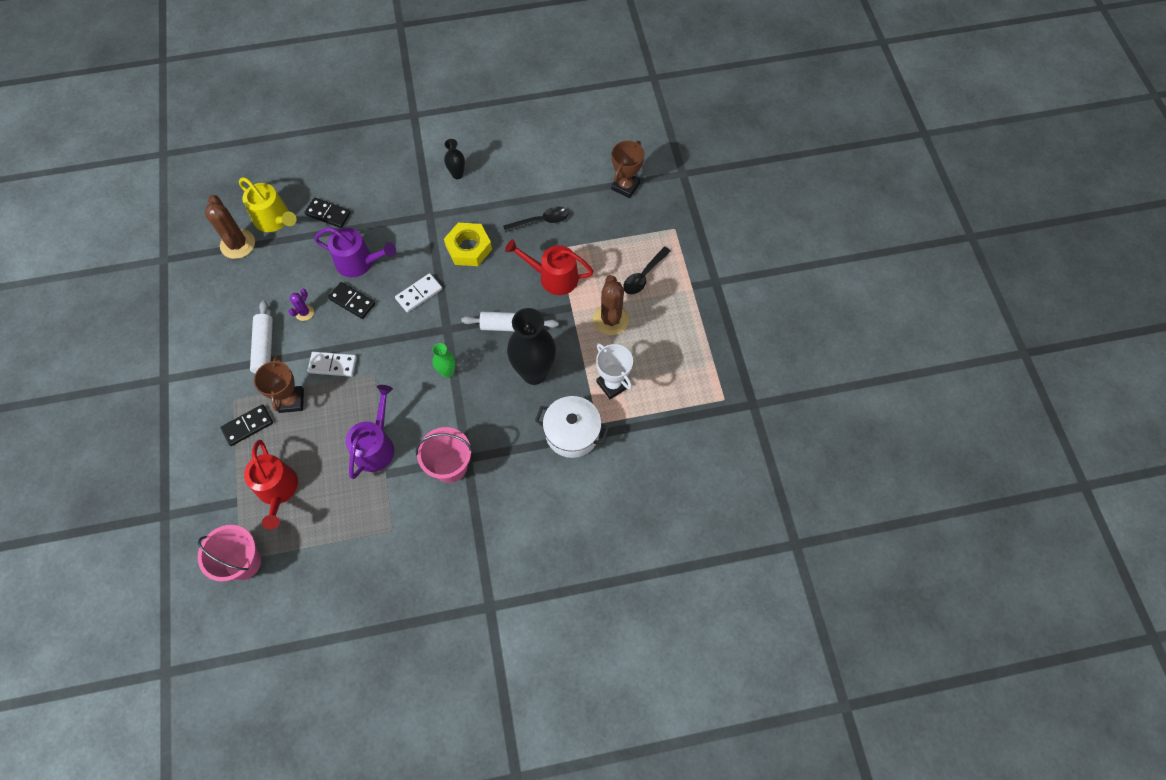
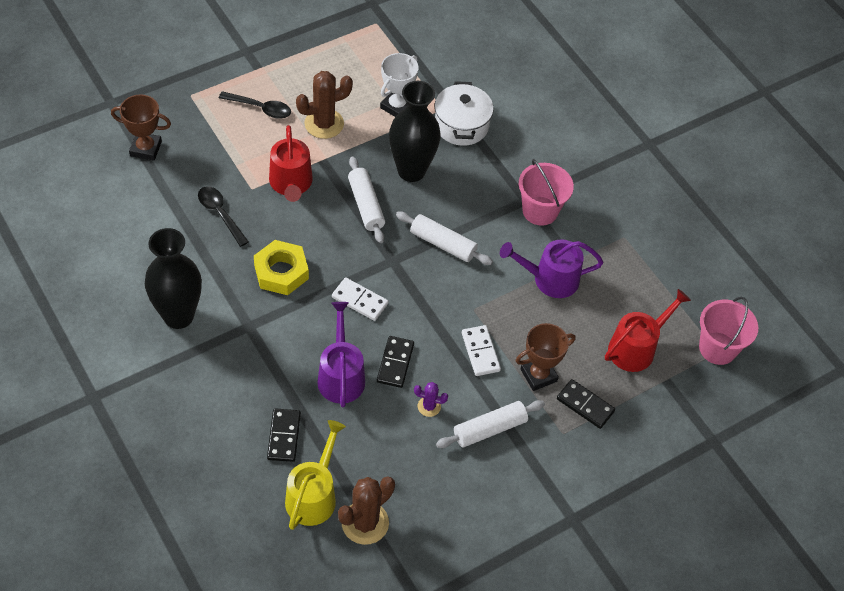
camera: 115 degrees left, 10 degrees down
green vase [432,343,456,378] -> white rolling pin [396,212,493,265]
black vase [444,139,465,179] -> black vase [145,228,202,329], size x2.08

